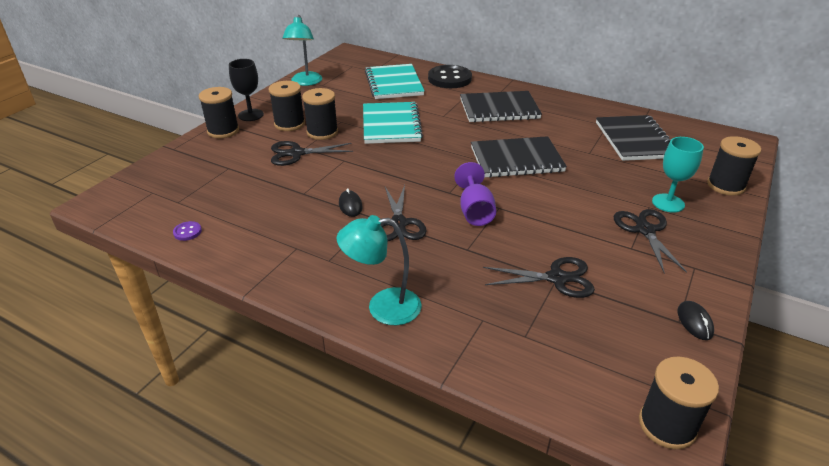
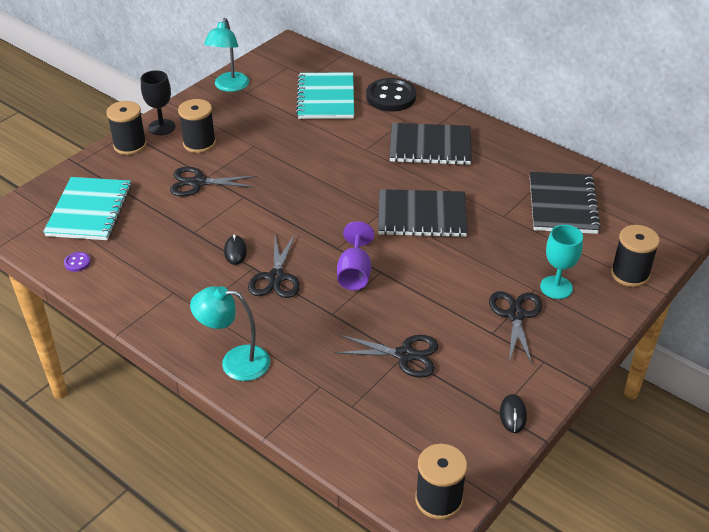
camera: 10 degrees right, 5 degrees up
black spool [302,88,338,140] -> none
turquoise notebook [363,102,423,144] -> turquoise notebook moved to [43,177,131,240]

